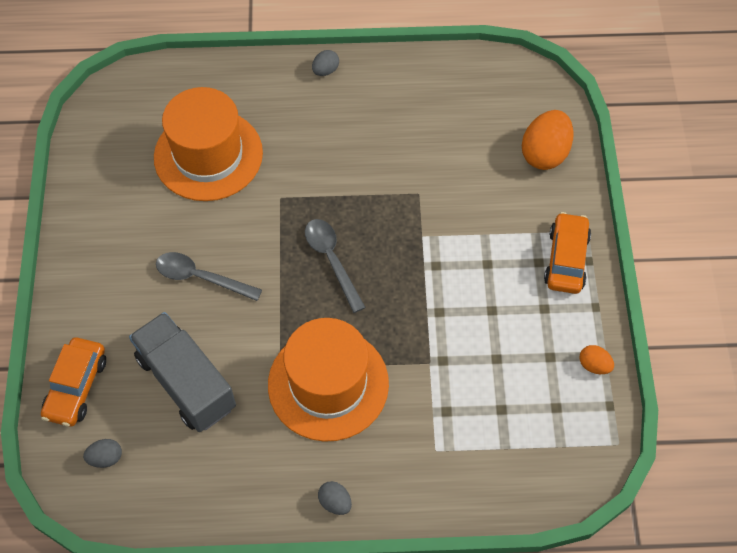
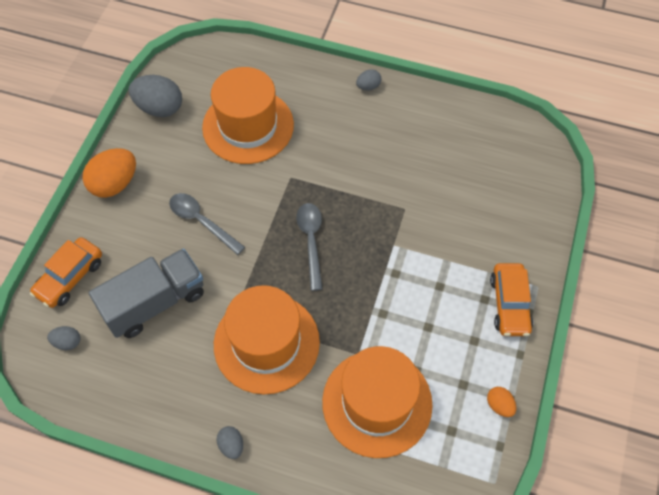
camera: 20 degrees right, 0 degrees up
grey truck [129,312,236,432] -> grey truck turned 75 degrees clockwise [88,248,204,338]
orange egg [522,110,574,170] -> orange egg moved to [82,148,136,198]
orange car [544,212,591,294] -> orange car turned 150 degrees clockwise [490,263,533,336]
none -> grey egg [129,75,182,117]
none -> orange hat [322,346,433,458]

